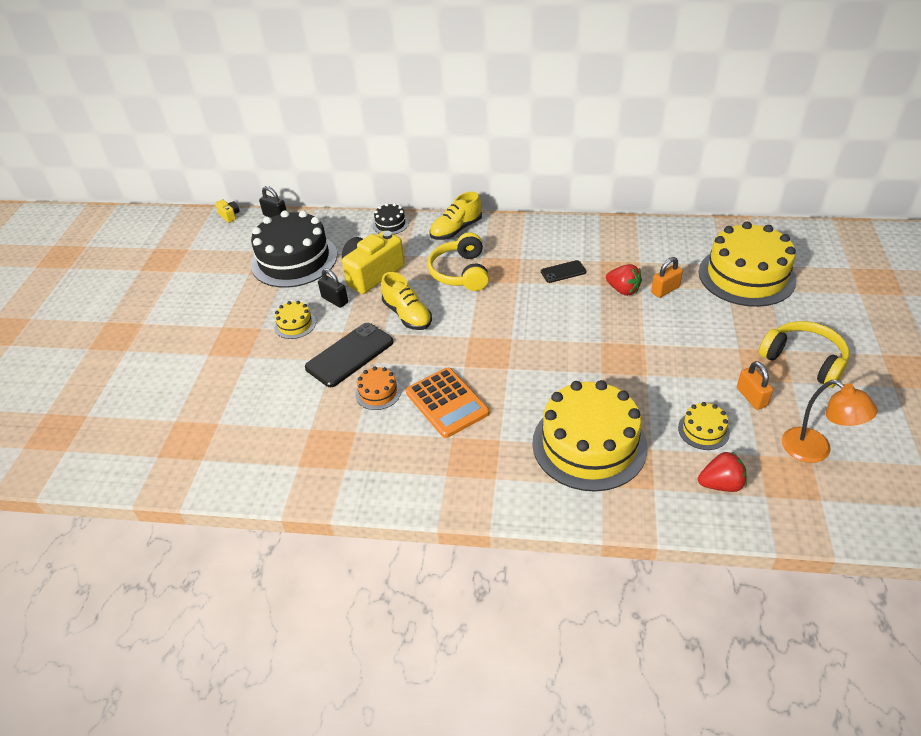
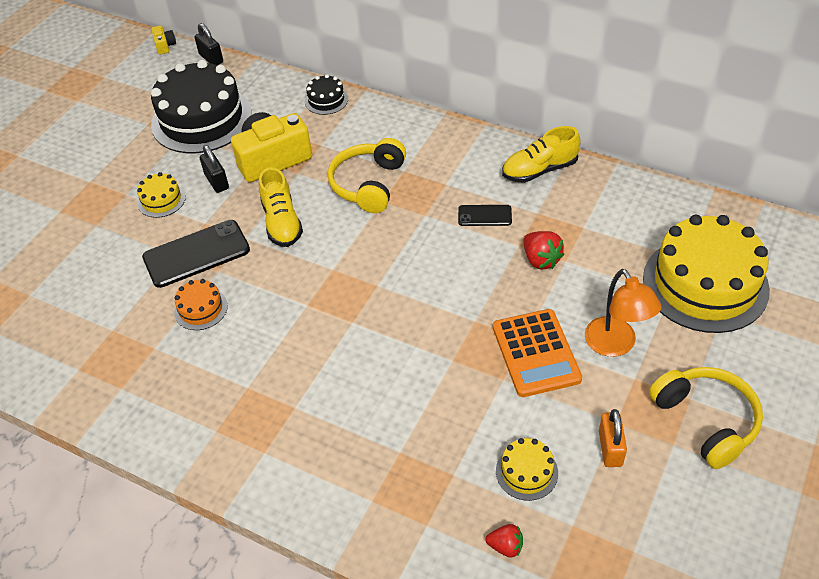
camera: 20 degrees right, 5 degrees up
orange calculator [406,367,489,438] -> orange calculator moved to [493,309,582,397]
yellow shoe [430,192,482,240] -> yellow shoe moved to [502,126,581,183]
yellow cake [532,380,648,491] -> none
orange padlock [651,257,683,298] -> none
red strawberry [698,451,747,492] -> red strawberry [485,524,523,557], size x0.65
orange lamp [782,380,878,463] -> orange lamp moved to [585,269,661,357]

